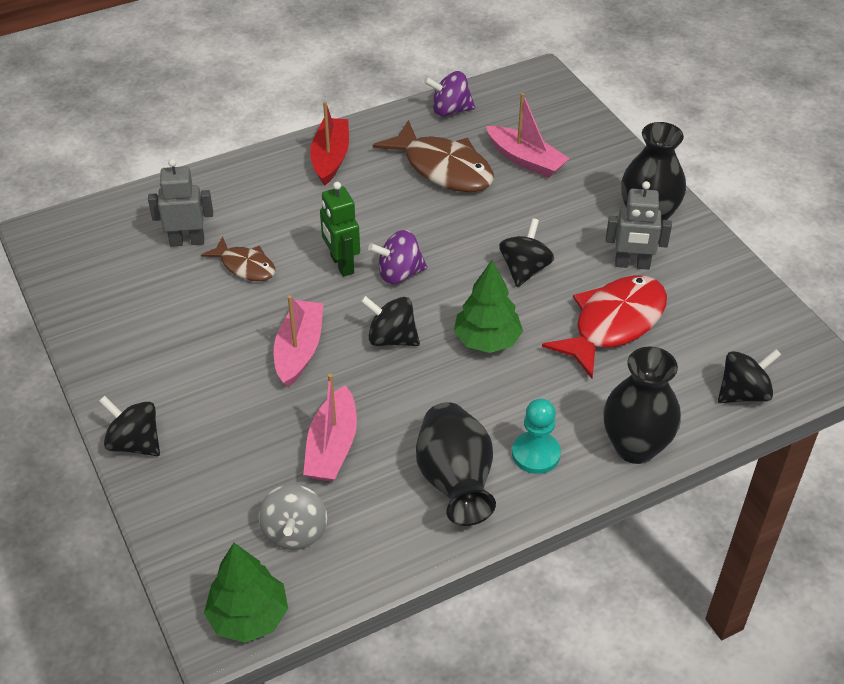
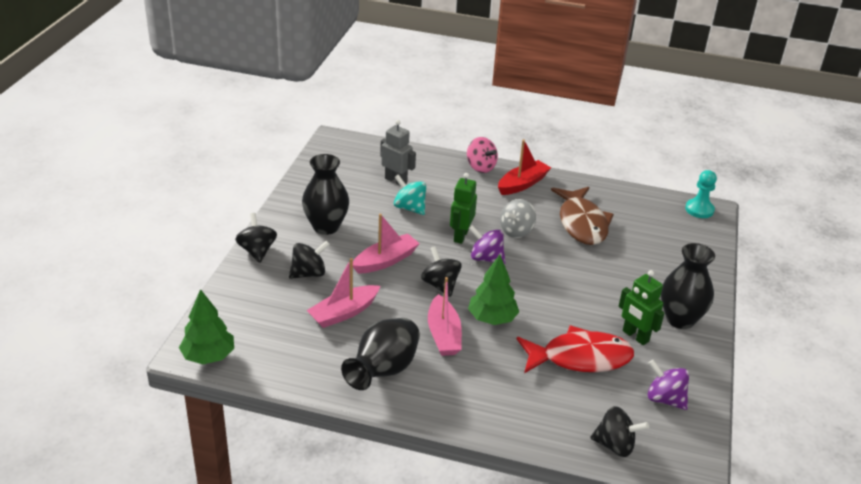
camera: 40 degrees right, 10 degrees down
brown fish [201,236,275,281] -> turquoise spinning top [394,174,426,215]
grey spinning top [259,484,327,550] -> grey spinning top moved to [500,199,536,238]
purple spinning top [424,71,475,117] -> purple spinning top moved to [647,360,689,410]
pink boat [486,93,570,178] -> pink boat moved to [428,277,462,356]
black spinning top [499,218,554,287] -> black spinning top moved to [289,241,330,279]
turquoise pawn [512,399,561,474] -> turquoise pawn moved to [685,170,717,218]
black vase [603,347,681,464] -> black vase moved to [302,154,349,235]
grey robot [606,181,672,270] -> green robot [619,270,665,345]
none -> pink spinning top [467,137,498,173]

